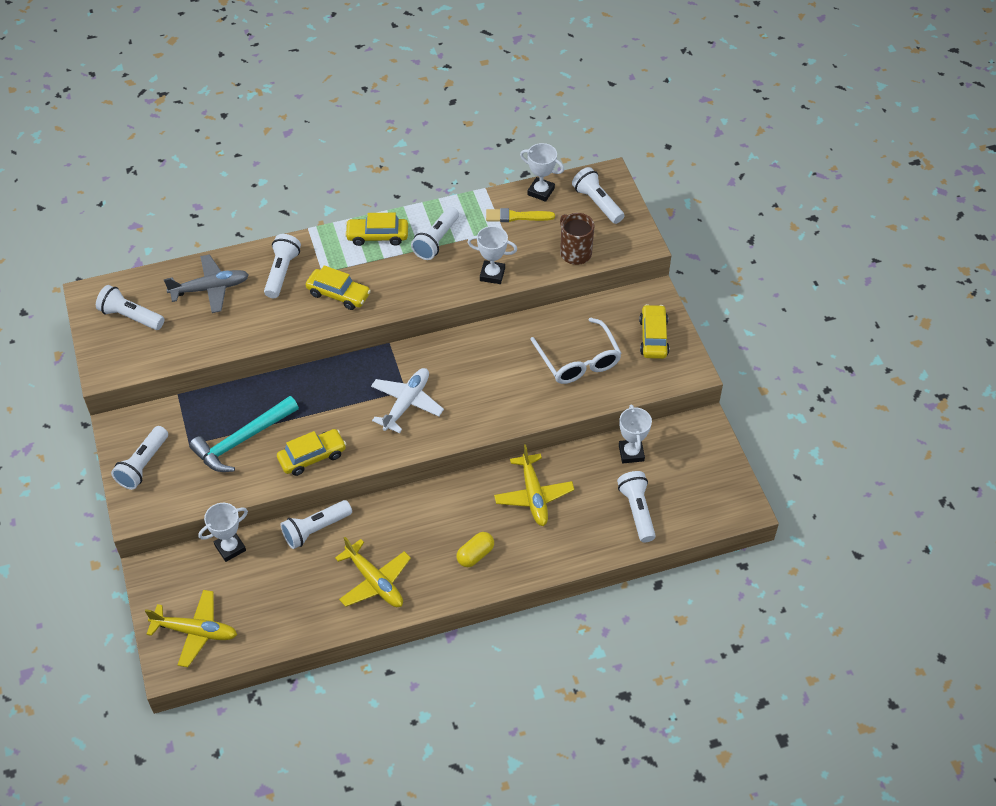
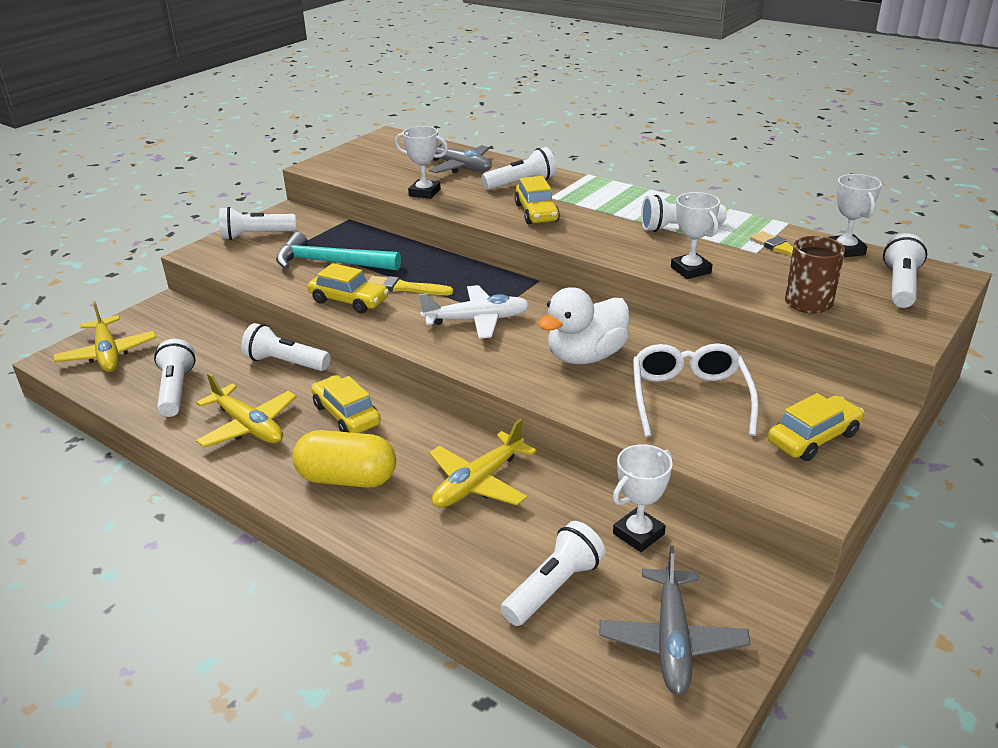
camera: 55 degrees right, 20 degrees down
white flashlight [96,285,164,330] -> white flashlight moved to [154,339,196,417]
white trophy [198,503,248,562] -> white trophy moved to [395,126,448,199]
yellow plane [335,537,411,607] -> yellow plane turned 60 degrees counterclockwise [196,373,297,447]
yellow car [345,213,408,246] -> yellow car moved to [311,375,381,433]
yellow capsule [457,532,494,567] -> yellow capsule [292,430,396,488], size x1.64
white glasses [530,318,622,384] -> white glasses turned 150 degrees clockwise [633,343,759,437]
none -> yellow brush [368,276,454,295]
none -> white duck [538,287,630,364]
none -> grey plane [599,546,751,695]

